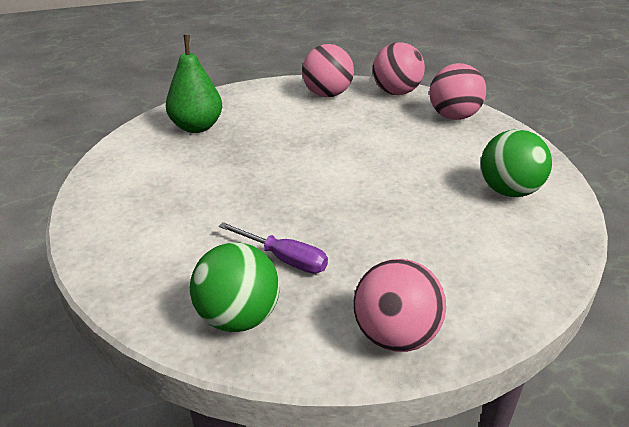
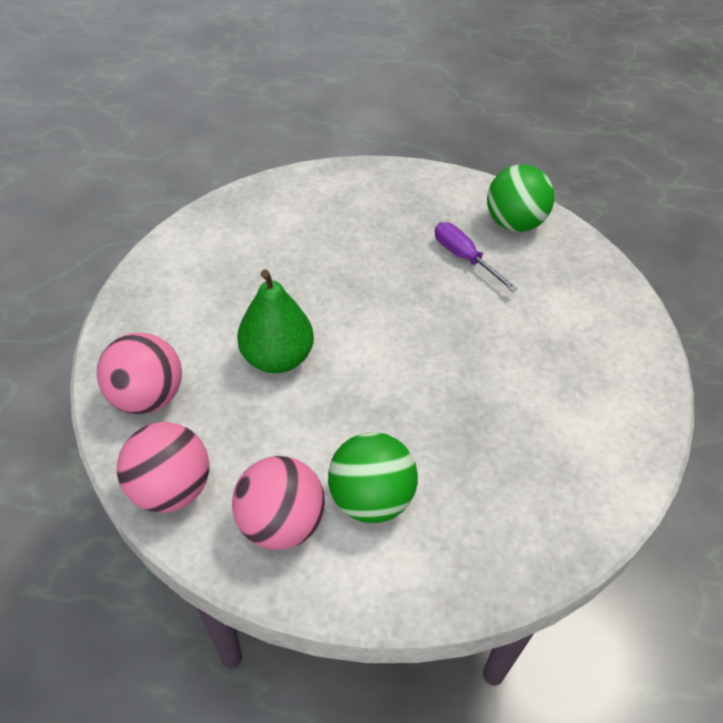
camera: 160 degrees left, 15 degrees up
green pear [166,35,222,133] -> green pear moved to [237,270,314,373]
pink ball [353,259,446,352] -> none
green ball [481,129,552,197] -> green ball moved to [328,432,418,523]

